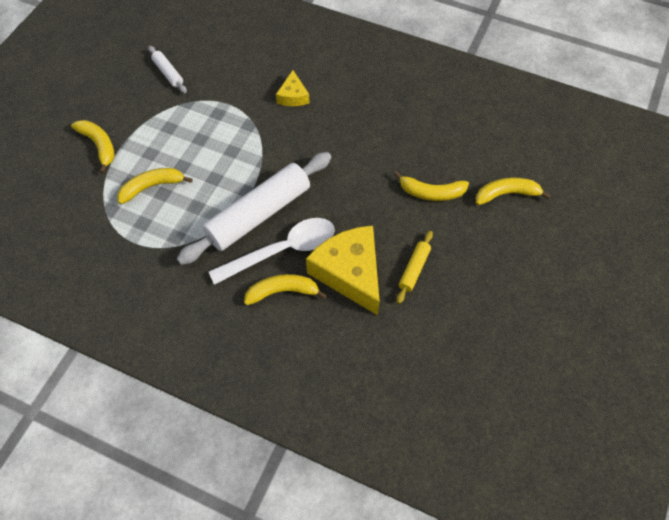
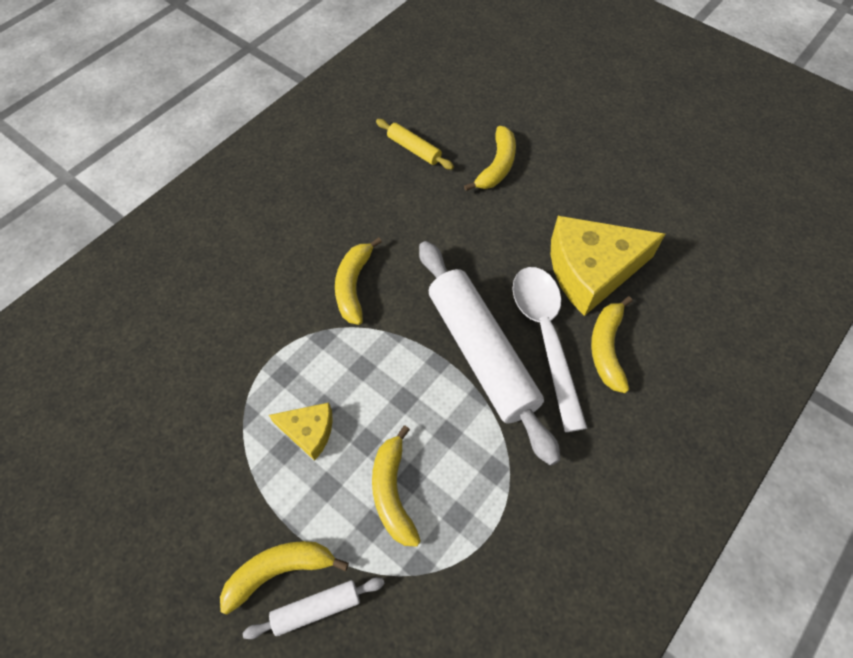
camera: 75 degrees left, 0 degrees up
white rolling pin [148,46,187,93] -> white rolling pin moved to [243,577,385,639]
yellow cheese [276,70,310,106] -> yellow cheese moved to [269,403,333,461]
yellow rolling pin [396,231,433,304] -> yellow rolling pin moved to [376,119,454,170]
yellow banana [476,178,551,205] -> yellow banana moved to [335,237,382,325]

